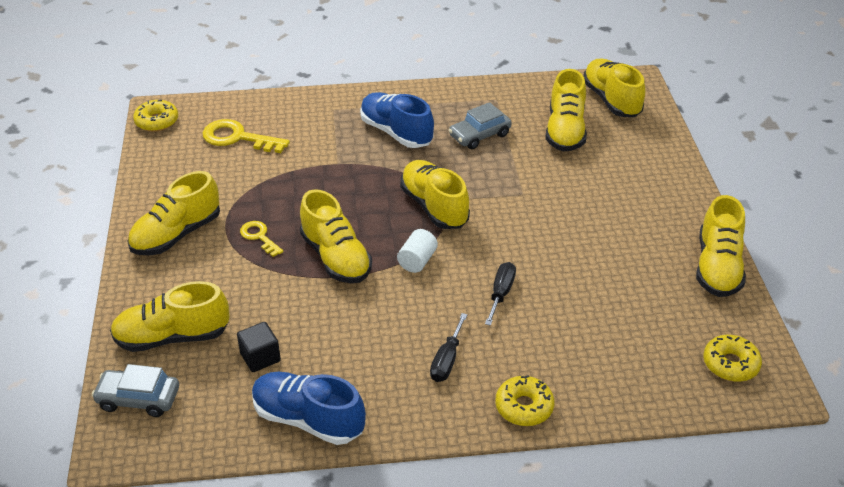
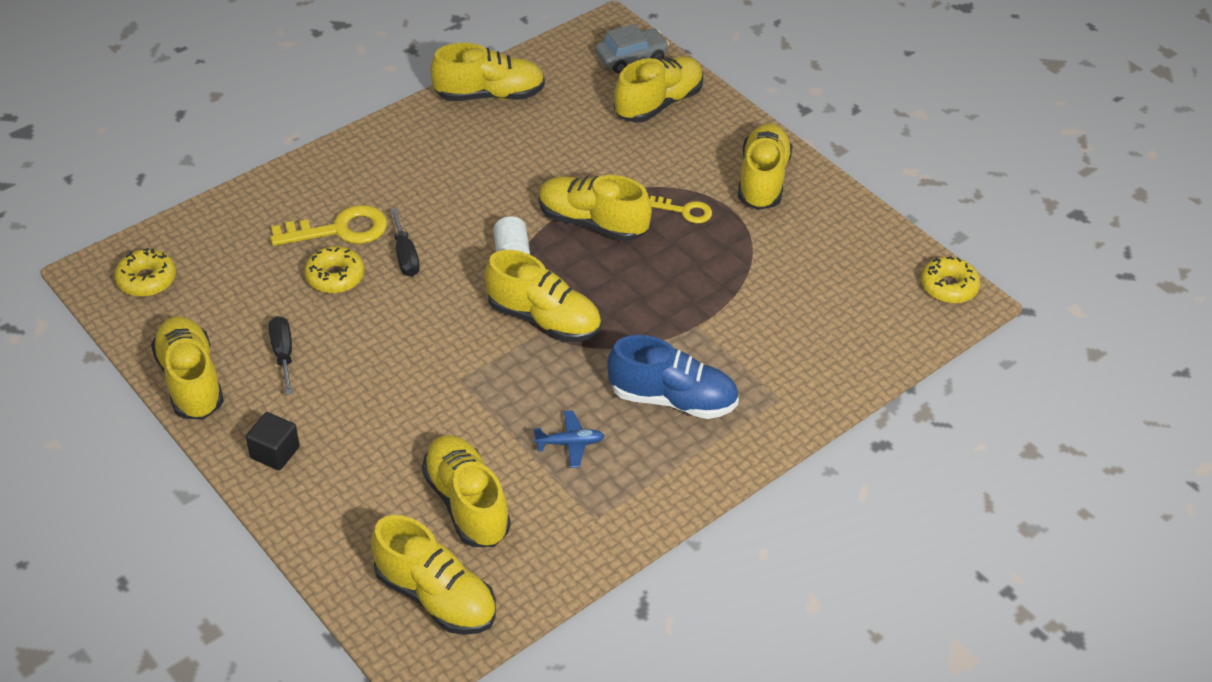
camera: 145 degrees right, 5 degrees up
yellow key [202,119,290,153] -> yellow key moved to [270,205,387,246]
black cube [237,322,281,372] -> black cube moved to [246,412,300,470]
blue shoe [252,372,366,445] -> yellow shoe [431,43,545,101]
black screwdriver [430,313,467,382] -> black screwdriver moved to [269,316,293,395]
grey car [449,102,511,149] -> blue plane [534,410,604,468]
yellow donut [495,375,554,426] -> yellow donut moved to [304,246,364,293]

